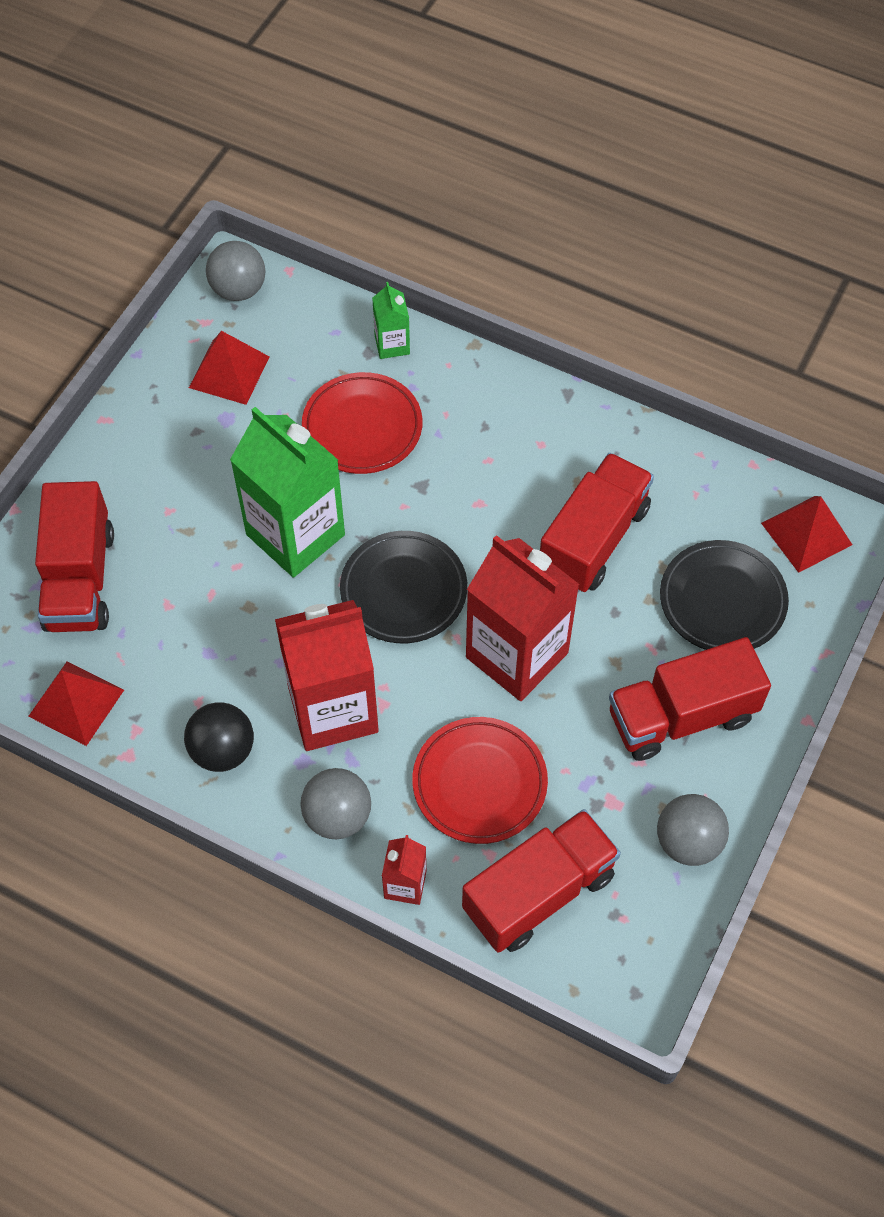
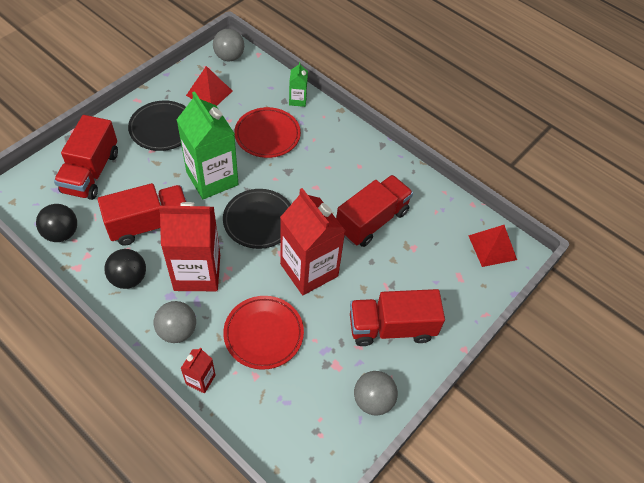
camera: 10 degrees right, 5 degrees down
red pyramid [28,661,124,746] -> black ball [36,204,77,242]
red truck [462,809,621,953] -> red truck moved to [98,183,187,246]
black plate [660,540,789,650] -> black plate moved to [128,101,186,151]

